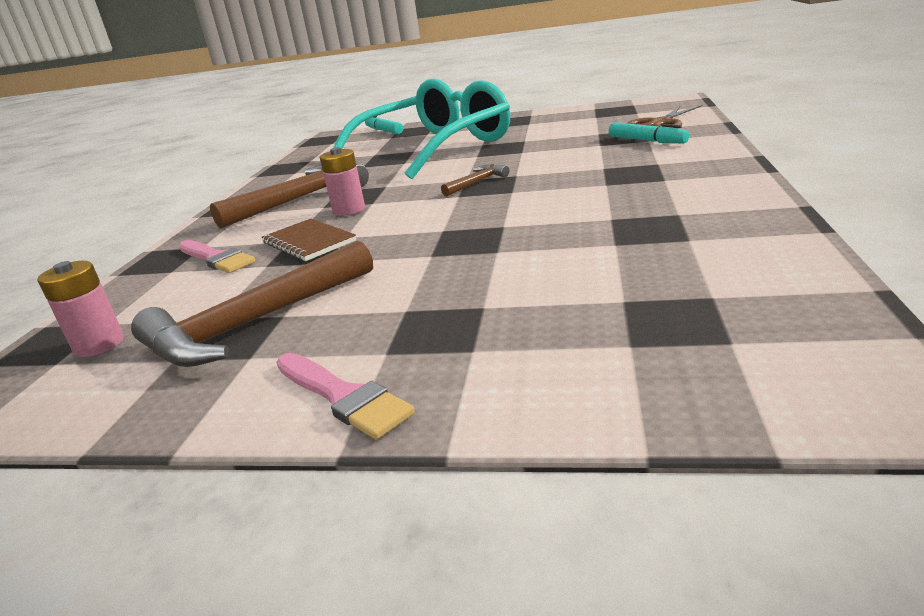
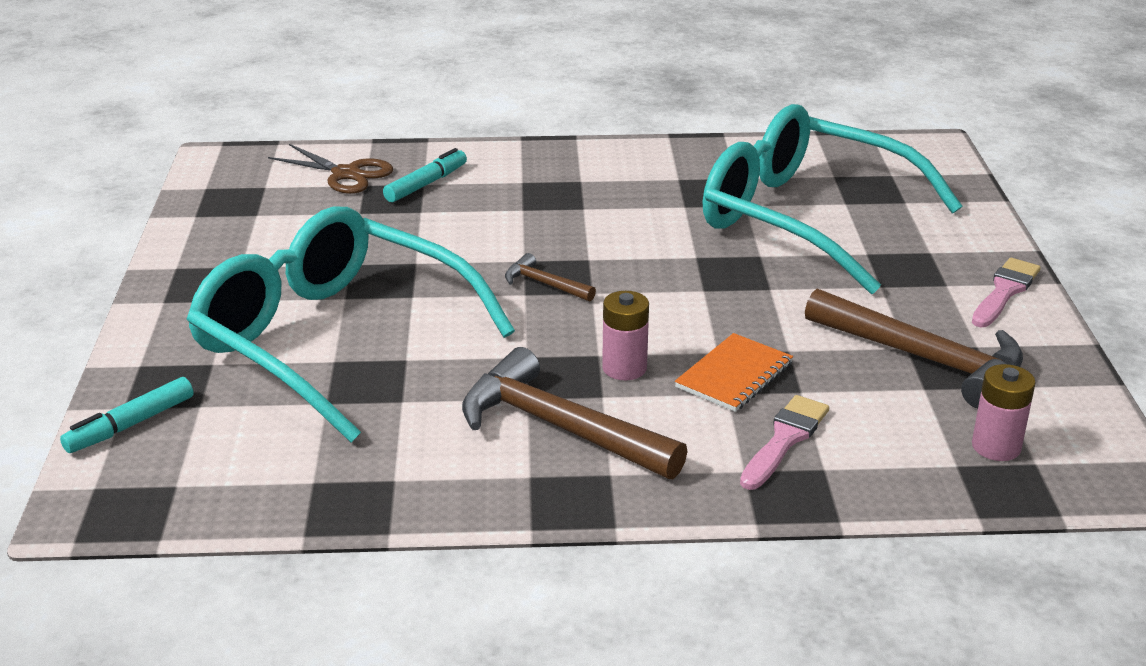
camera: 105 degrees left, 5 degrees up
brown notebook [262,218,356,261] -> orange notebook [675,333,793,412]
none -> turquoise glasses [702,104,963,294]

